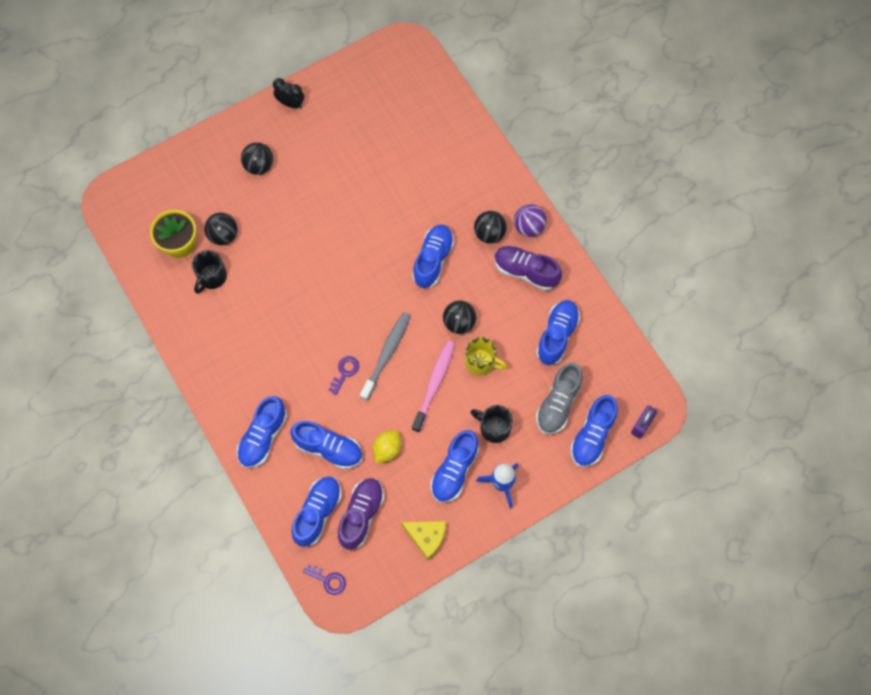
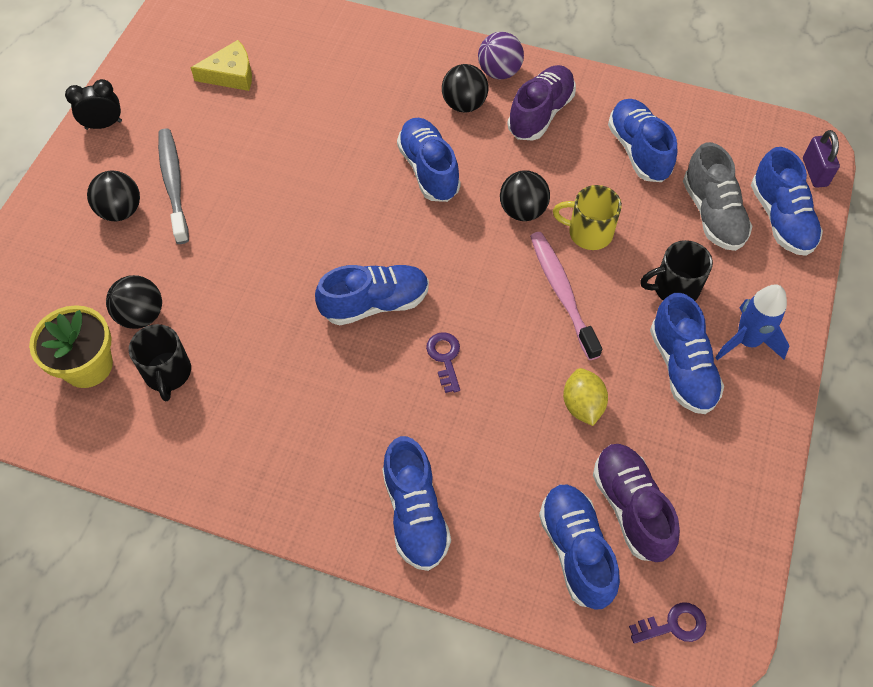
camera: 40 degrees left, 10 degrees down
blue shoe [290,421,363,469] -> blue shoe moved to [315,265,429,325]
grey toothbrush [360,312,411,401] -> grey toothbrush moved to [158,128,189,244]
yellow cheese [401,521,446,560] -> yellow cheese moved to [190,40,252,91]
yellow mug [465,337,507,376] -> yellow mug turned 150 degrees counterclockwise [553,185,622,250]
purple shoe [494,246,562,291] -> purple shoe turned 135 degrees clockwise [507,65,576,141]

